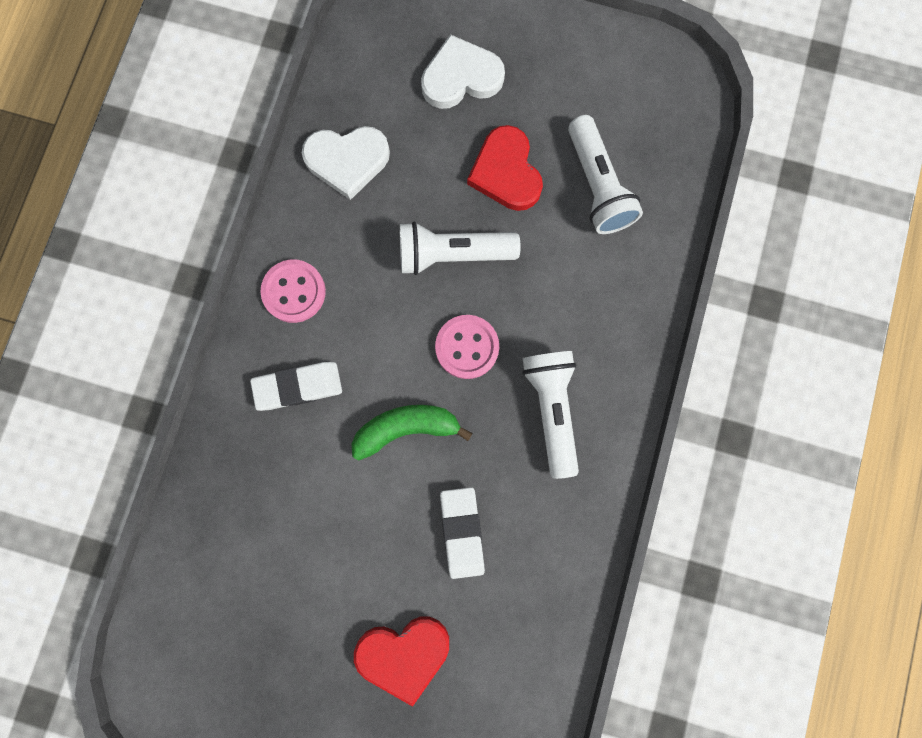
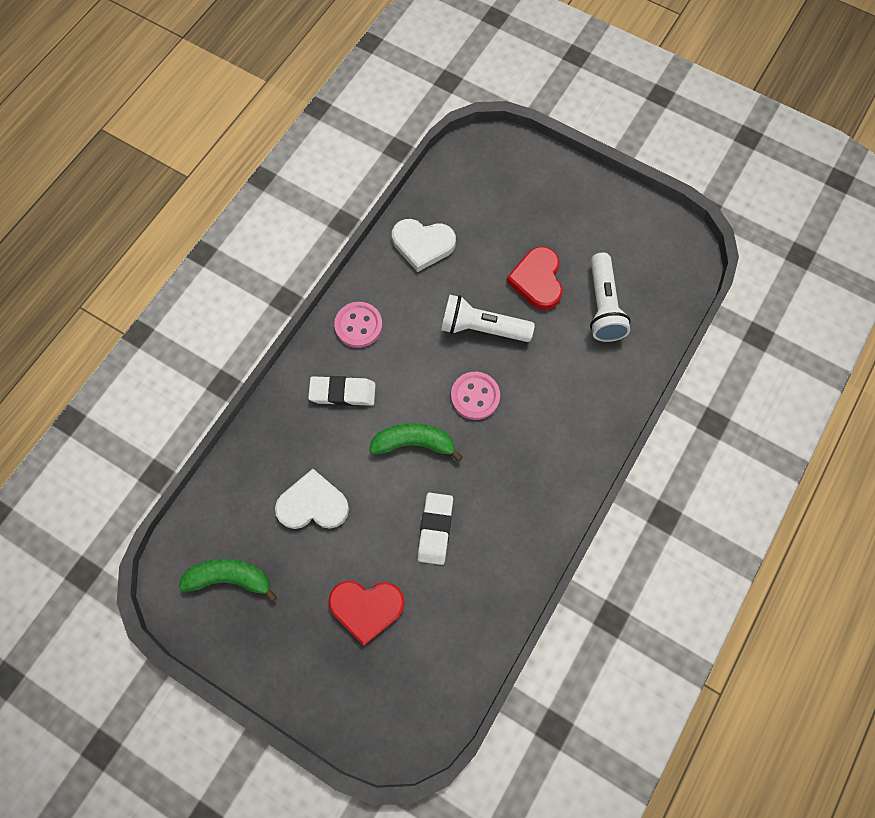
camera: 15 degrees right, 10 degrees down
white heart [421,34,505,109] -> white heart moved to [275,469,349,529]
white flashlight [522,351,579,479] -> none
none -> green banana [179,559,277,602]

